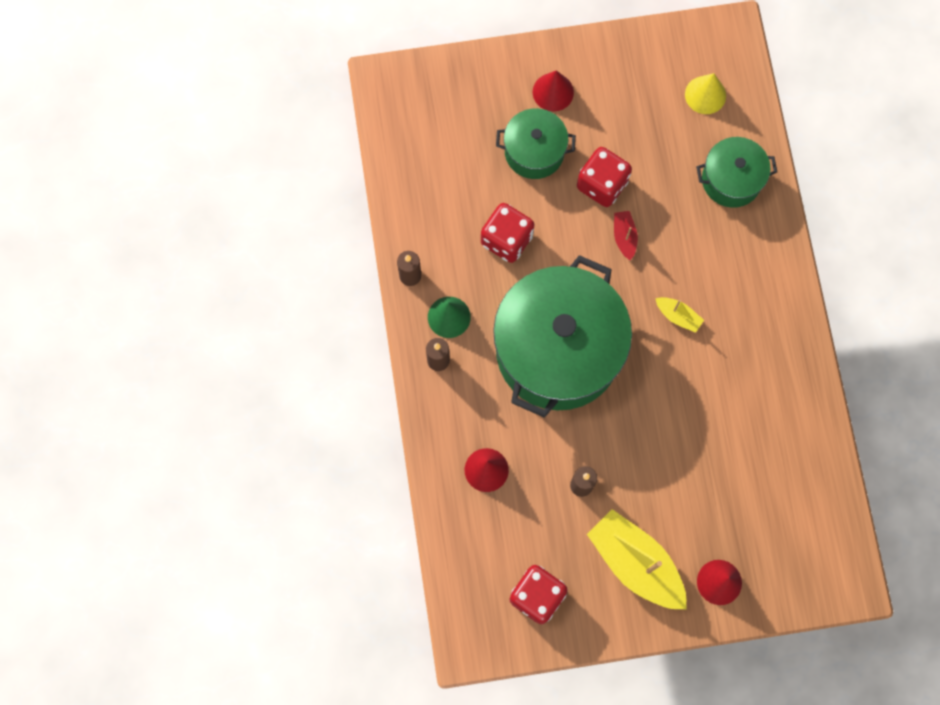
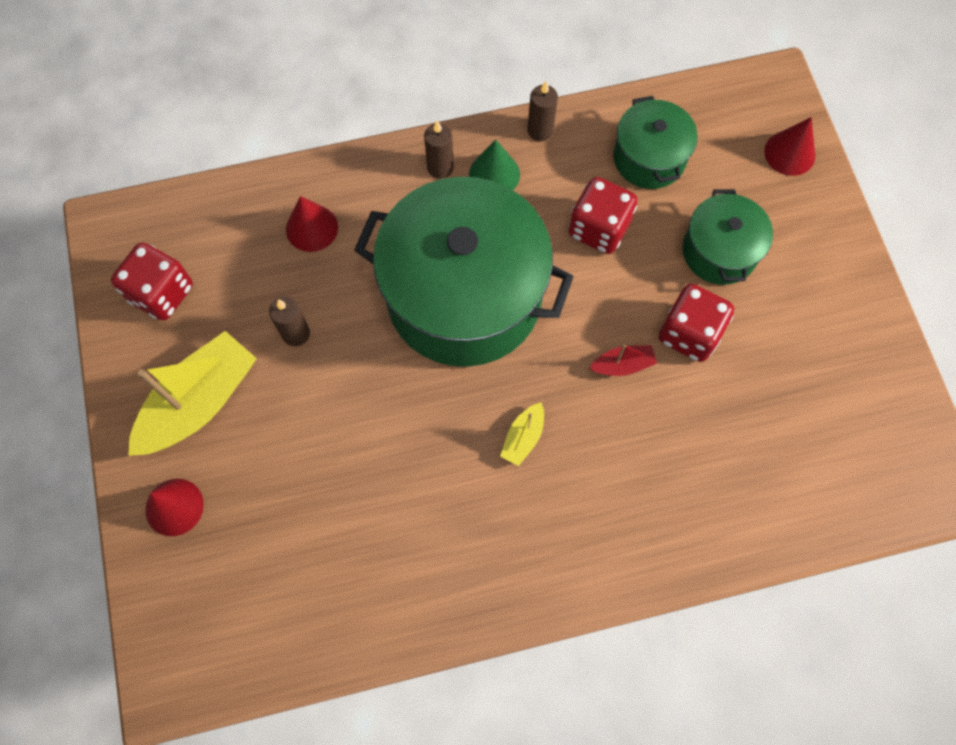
camera: 85 degrees right, 5 degrees down
red cone [533,70,574,112] -> red cone moved to [764,117,815,176]
yellow cone [685,73,726,114] -> none
green pot [696,137,777,208] -> green pot moved to [613,96,697,189]

